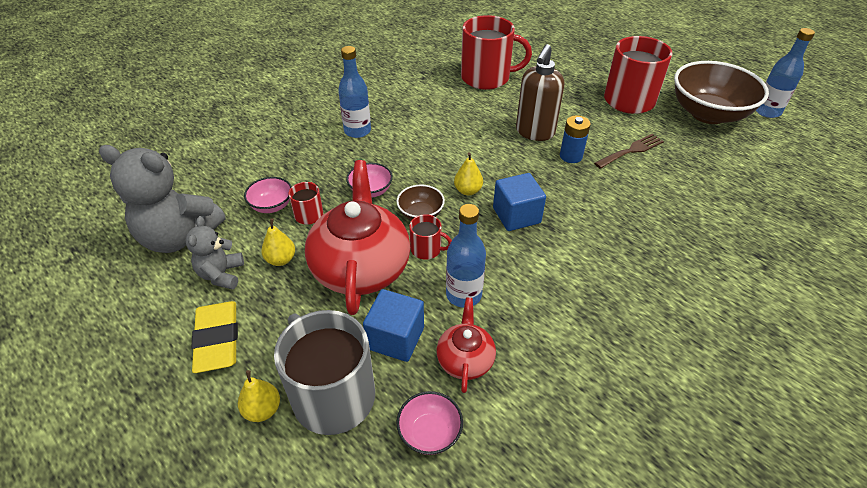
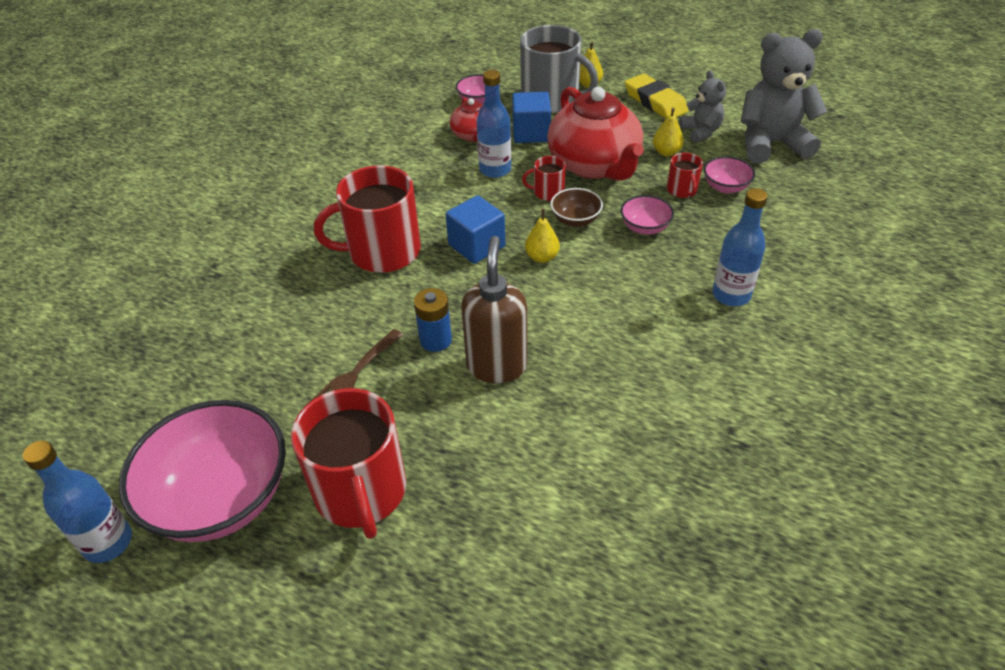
camera: 160 degrees right, 0 degrees up
red mug [461,15,532,90] -> red mug moved to [314,165,421,273]
brown bowl [674,61,769,124] -> pink bowl [119,400,286,542]

